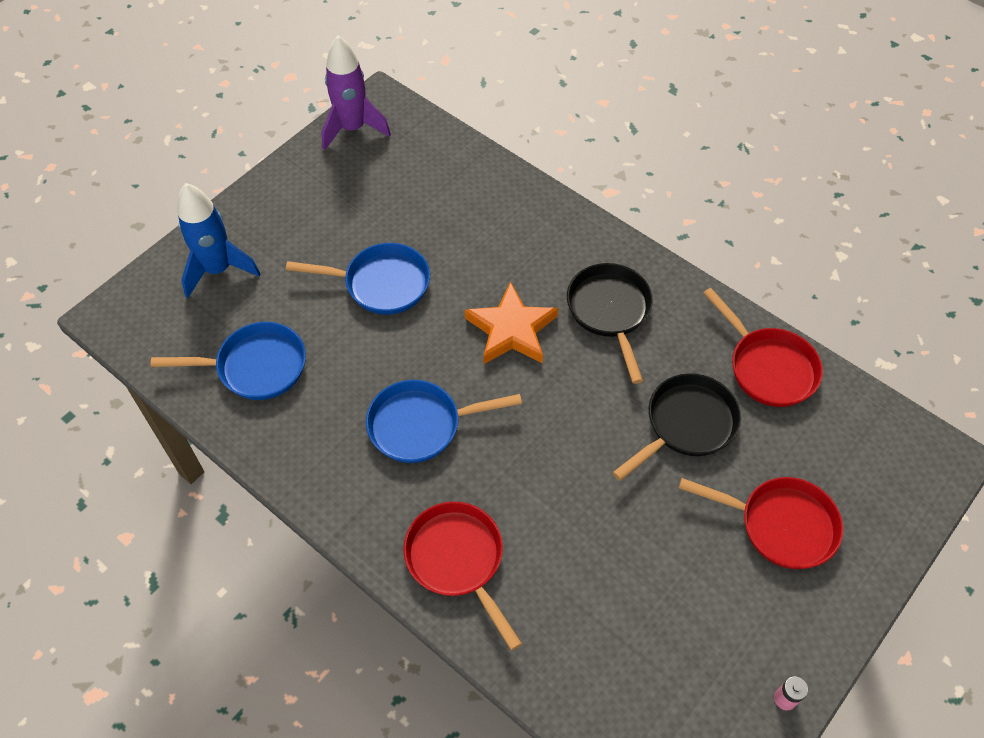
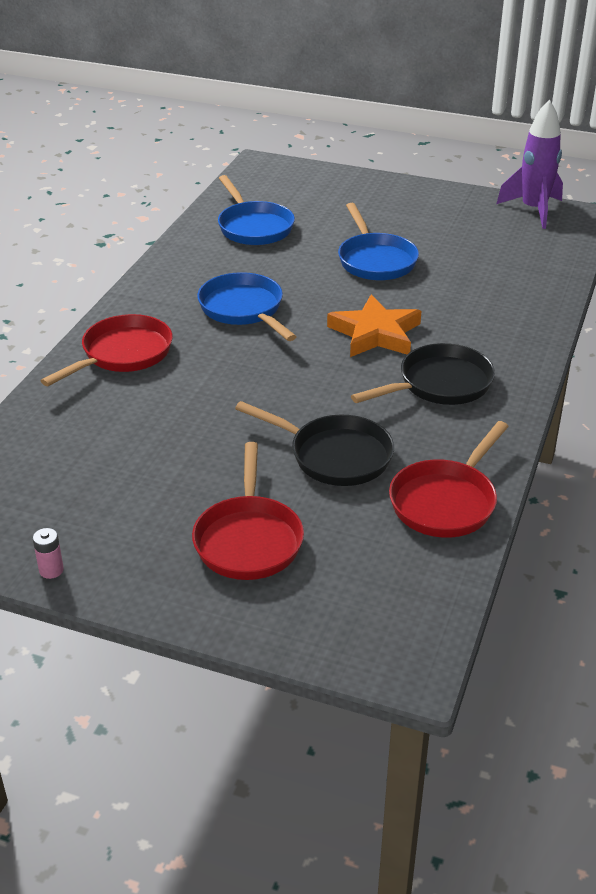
camera: 70 degrees right, 20 degrees down
blue rocket [177,183,261,298] -> none

